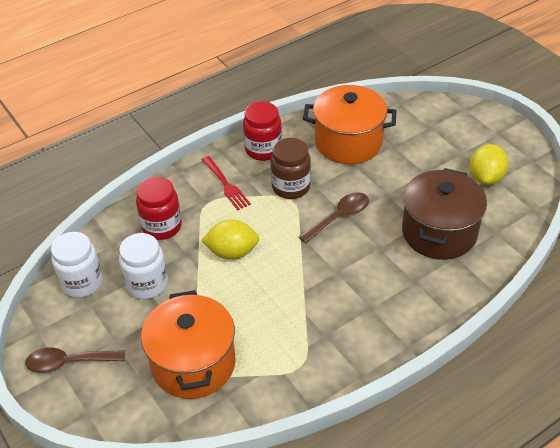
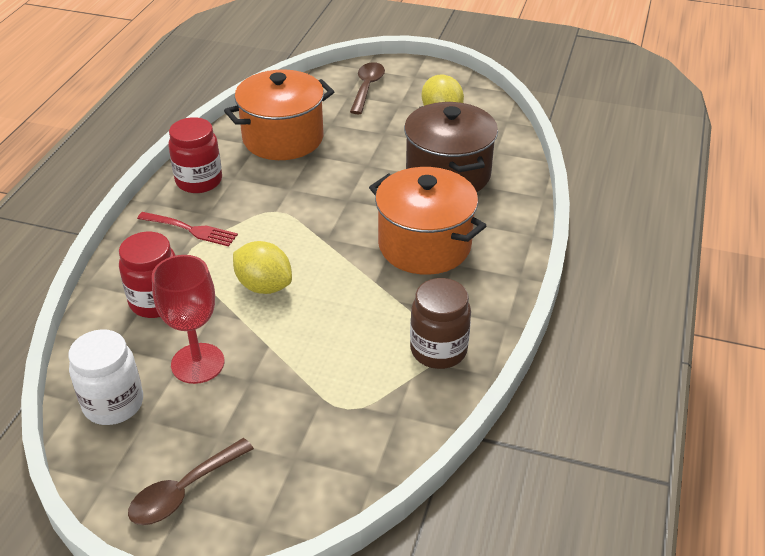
camera: 40 degrees left, 5 degrees down
white jar [119,233,168,299] -> red goblet [152,255,224,384]
orange pot [141,290,235,399] -> orange pot moved to [369,167,486,275]
yellow lemon [201,219,259,260] -> yellow lemon turned 75 degrees clockwise [233,241,292,294]
brown jar [270,138,311,199] -> brown jar moved to [410,278,471,369]
brown spoon [298,192,369,243] -> brown spoon moved to [350,62,385,114]

